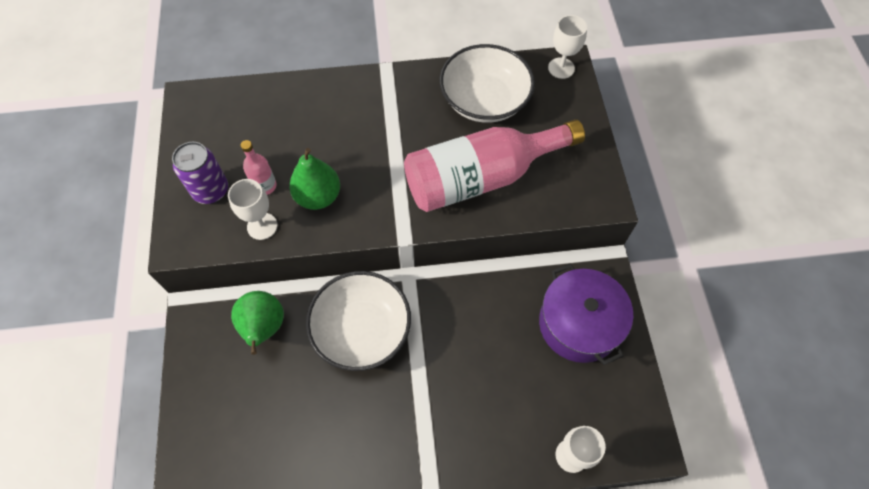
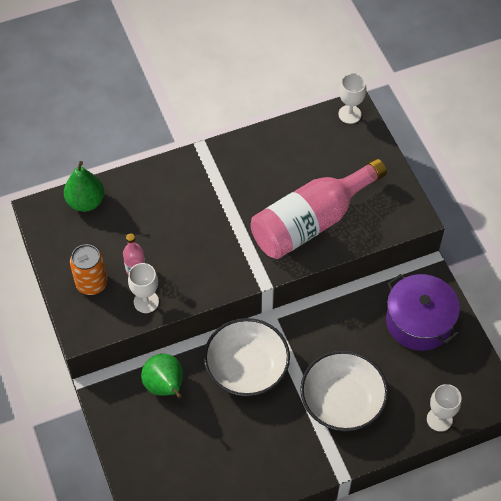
camera: 15 degrees left, 5 degrees down
purple can [172,142,228,204] -> orange can [70,244,108,295]
green pear [289,148,340,210] -> green pear moved to [64,161,105,212]
white bowl [440,44,535,123] -> white bowl moved to [300,350,388,431]

